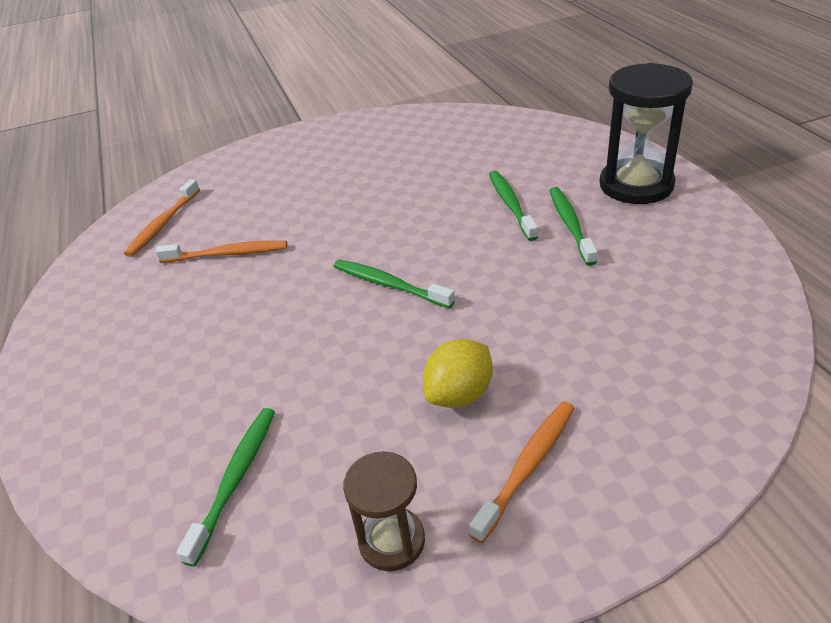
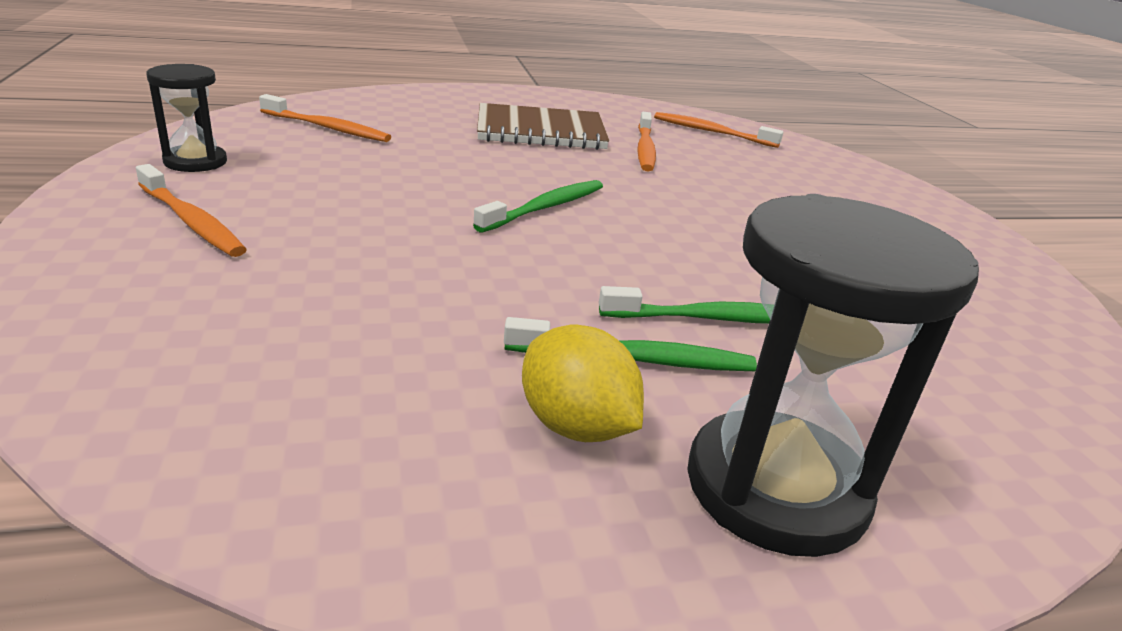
camera: 90 degrees right, 10 degrees down
green toothbrush [177,408,275,566] -> orange toothbrush [259,94,391,142]
brown hourglass [343,451,425,571] -> black hourglass [146,64,227,172]
yellow lemon [423,339,493,408] -> yellow lemon moved to [522,325,644,442]
none -> brown notebook [477,103,609,150]

